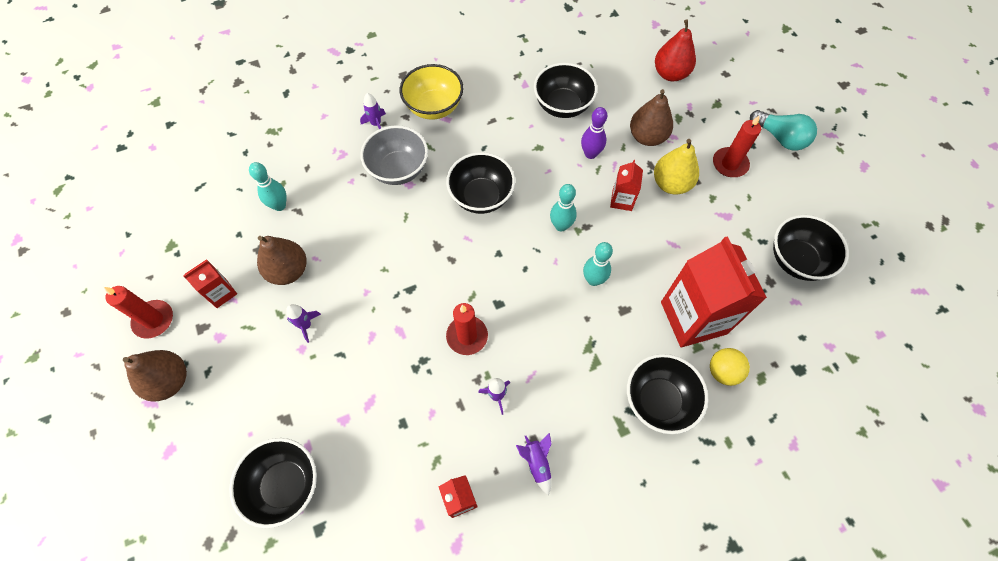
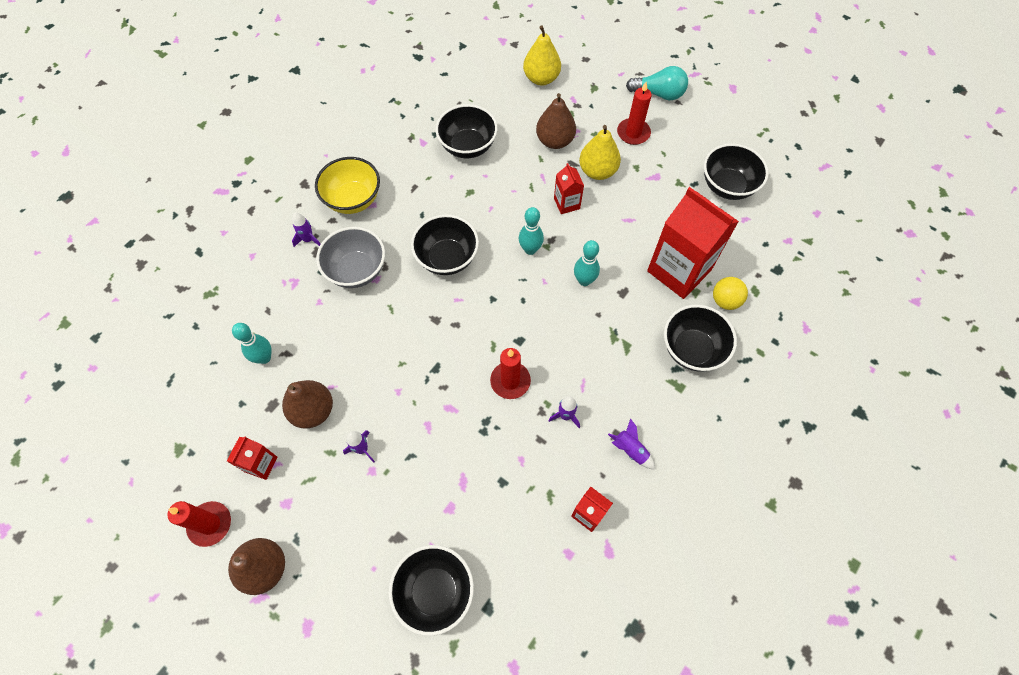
camera: 30 degrees left, 0 degrees up
purple bowling pin [581,107,607,159] -> none
red pear [655,19,696,81] -> yellow pear [523,25,561,85]

